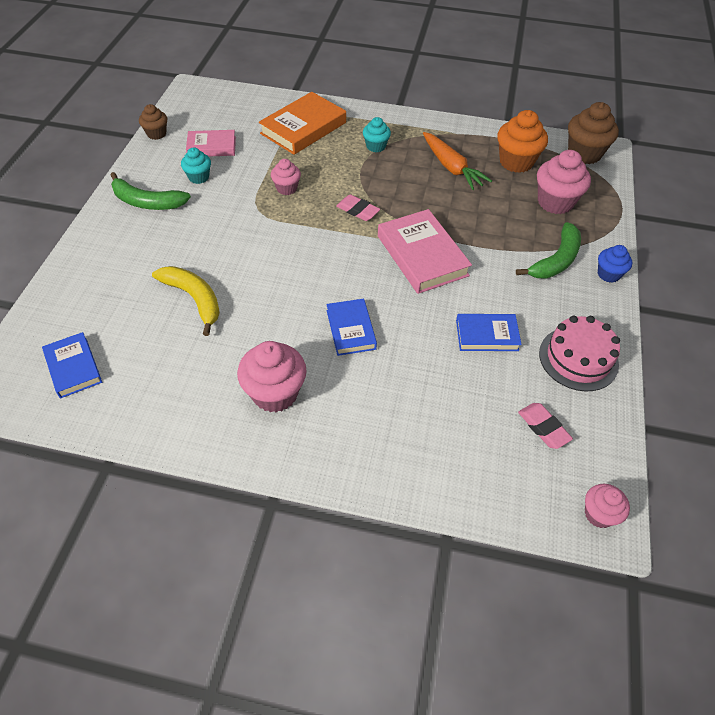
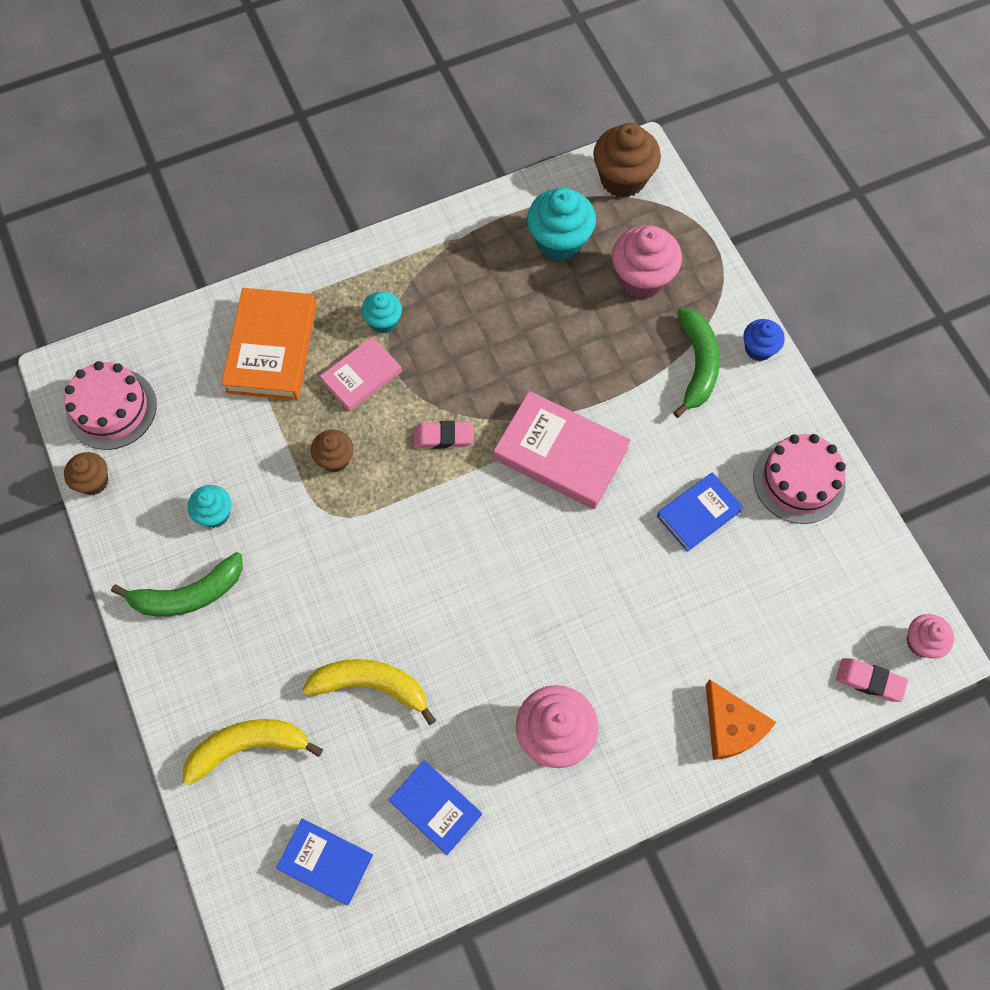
camera: 35 degrees left, 15 degrees up
pink book [186,130,236,157] -> pink book moved to [320,337,402,412]
pink cupcake [271,159,301,195] -> brown cupcake [311,430,353,472]
blue book [326,299,377,356] -> blue book moved to [389,760,482,855]
orange carrot [423,132,492,190] -> none
orange cupcake [497,110,548,173] -> turquoise cupcake [527,188,596,261]
pink eraser [518,403,573,449] -> pink eraser moved to [836,658,908,702]
none -> pink cake [65,361,157,450]
none -> yellow banana [183,719,323,785]
none -> orange cheese [706,680,776,760]

